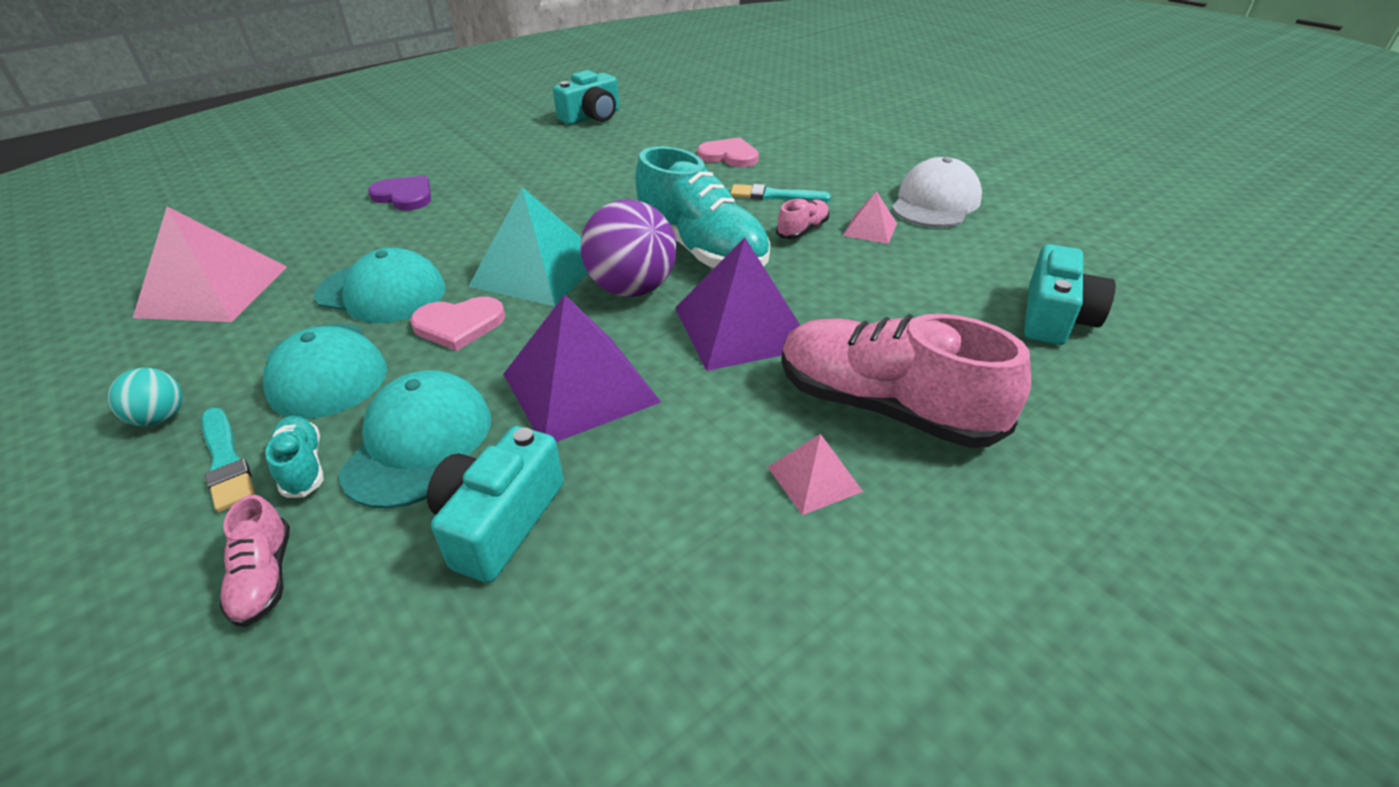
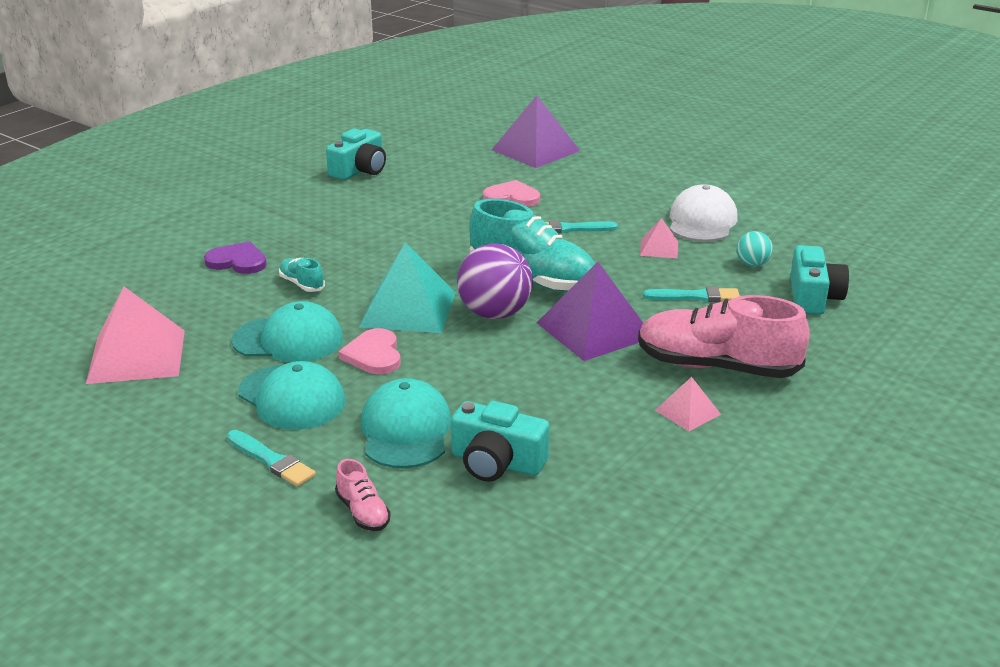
camera: 15 degrees left, 10 degrees down
turquoise ball [108,368,182,427] -> turquoise ball moved to [737,231,773,267]
turquoise shoe [265,416,324,498] -> turquoise shoe moved to [279,258,325,292]
pink heart [410,297,505,351] -> pink heart turned 105 degrees clockwise [338,328,401,374]
turquoise camera [427,426,564,583] -> turquoise camera turned 75 degrees counterclockwise [451,401,549,482]
purple pyramid [503,294,661,442] -> purple pyramid moved to [492,95,580,168]
pink shoe [776,198,829,239] -> none
none -> turquoise brush [643,287,740,302]

